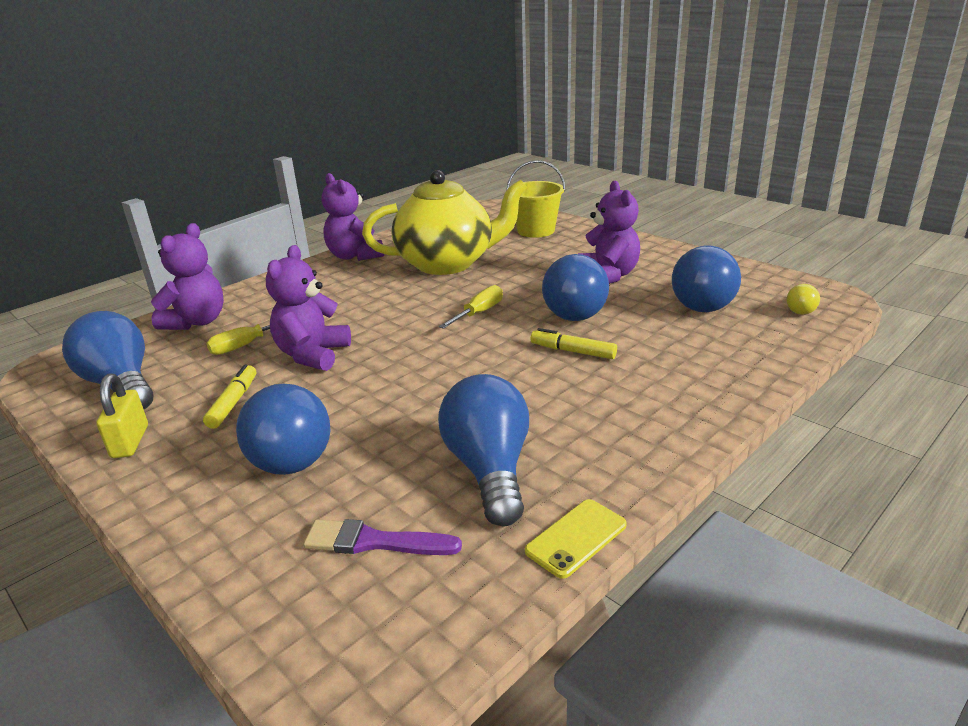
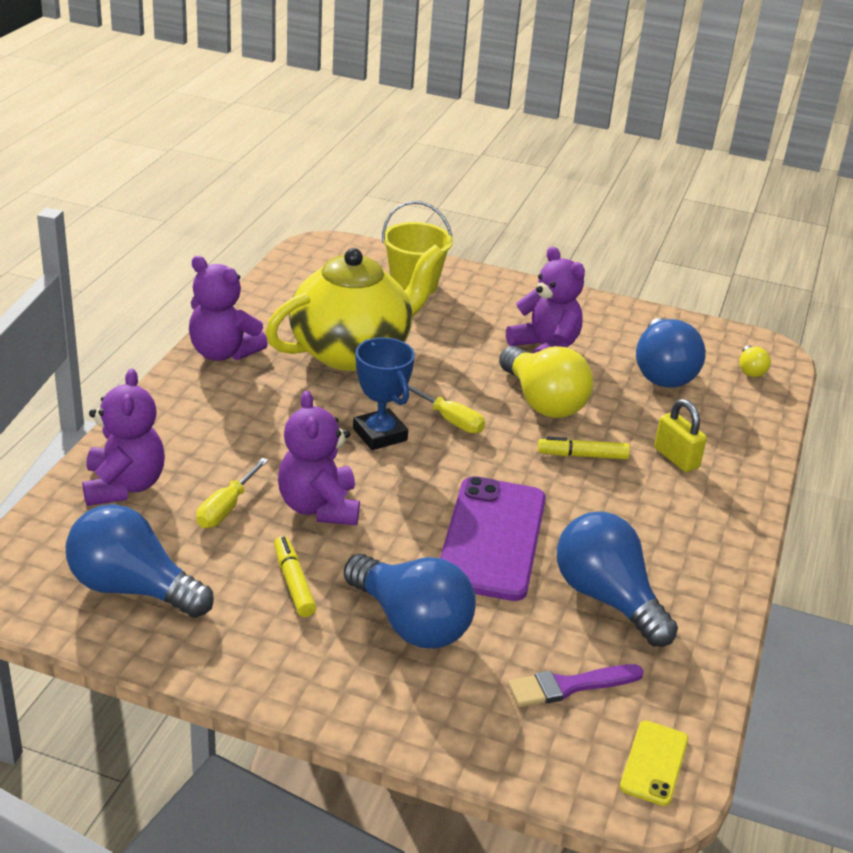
camera: 30 degrees left, 5 degrees up
yellow padlock [96,373,148,458] -> yellow padlock moved to [654,399,707,472]
yellow screwdriver [439,285,503,329] -> yellow screwdriver turned 120 degrees clockwise [408,384,485,434]
yellow phone [525,499,627,579] -> yellow phone moved to [620,721,688,806]
blue light bulb [542,254,609,321] -> yellow light bulb [499,346,593,418]
none -> blue trophy [353,337,415,450]
none -> purple phone [440,476,546,601]

